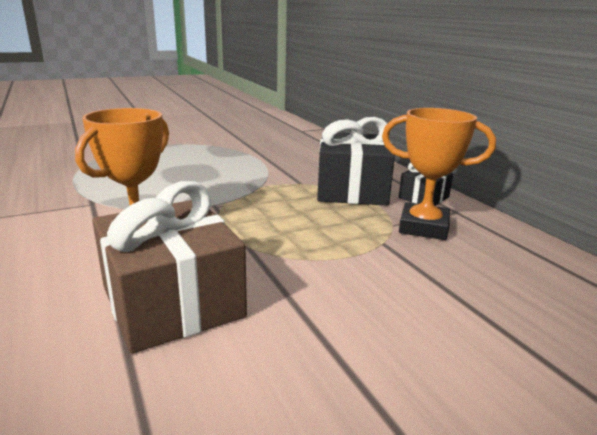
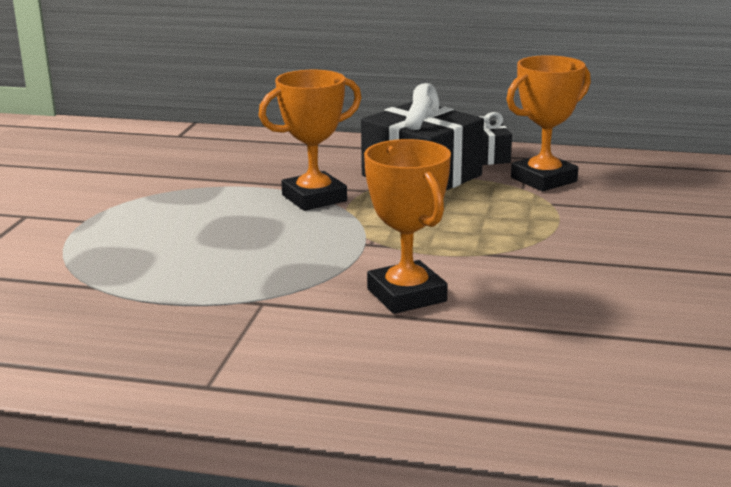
camera: 50 degrees left, 0 degrees up
brown gift [92,181,247,354] -> none
none -> orange trophy [258,70,362,211]

